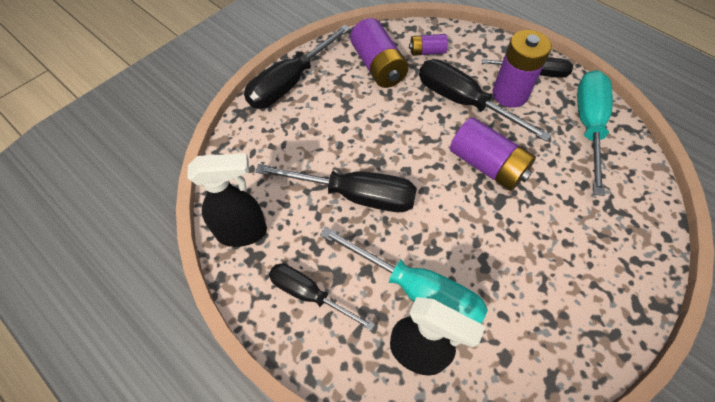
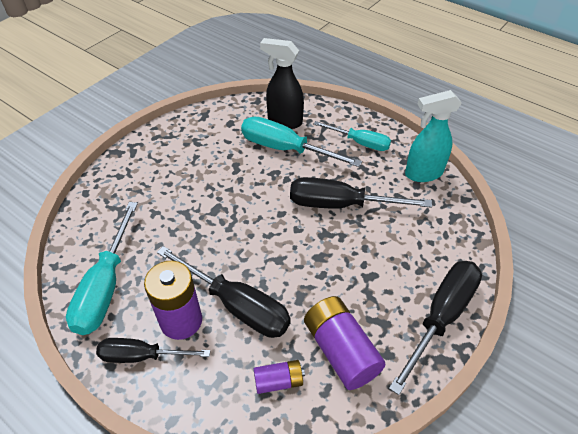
camera: 175 degrees right, 10 degrees down
black spray bottle [187,153,267,247] -> turquoise spray bottle [405,90,462,182]
black screwdriver [269,263,375,331] -> turquoise screwdriver [314,121,391,151]
purple battery [450,117,536,191] -> none

